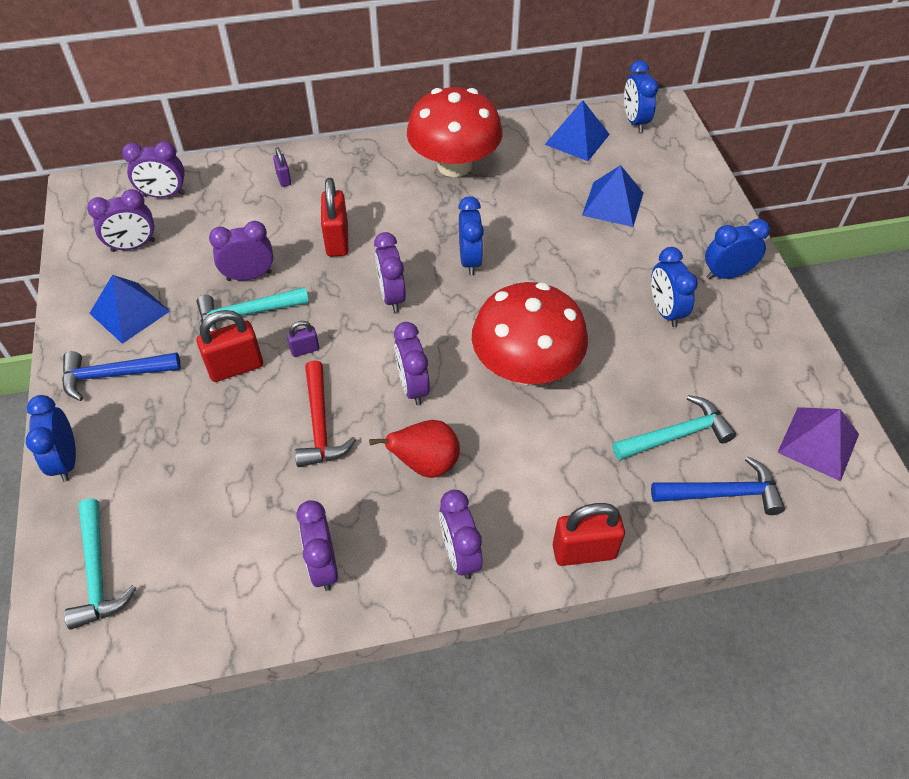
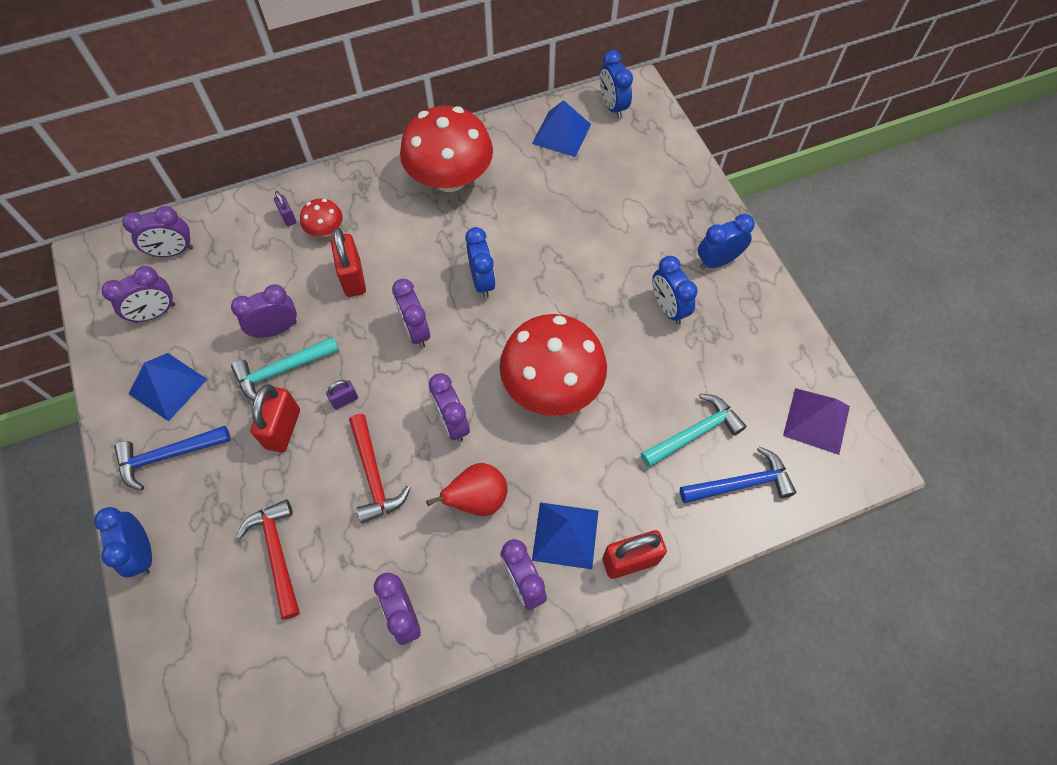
camera: 10 degrees left, 10 degrees up
turquoise hammer [64,498,136,630] -> none
red padlock [197,310,263,382] -> red padlock turned 45 degrees counterclockwise [250,384,300,452]
blue pyramid [582,165,643,227] -> blue pyramid moved to [532,502,598,569]
none -> red hammer [236,499,300,620]
none -> red mushroom [300,198,343,237]

